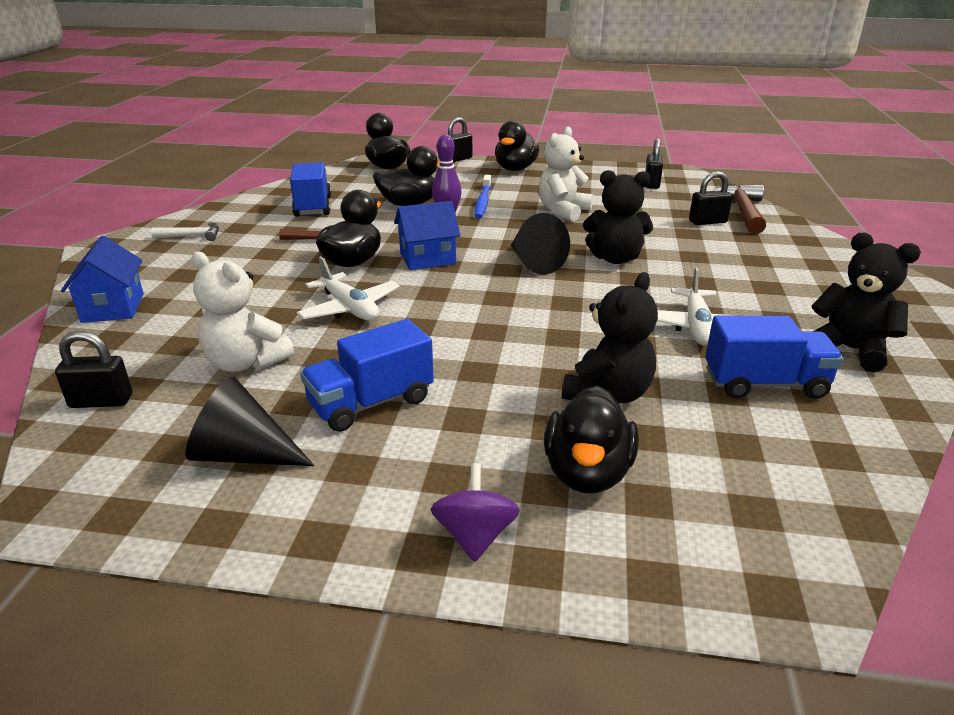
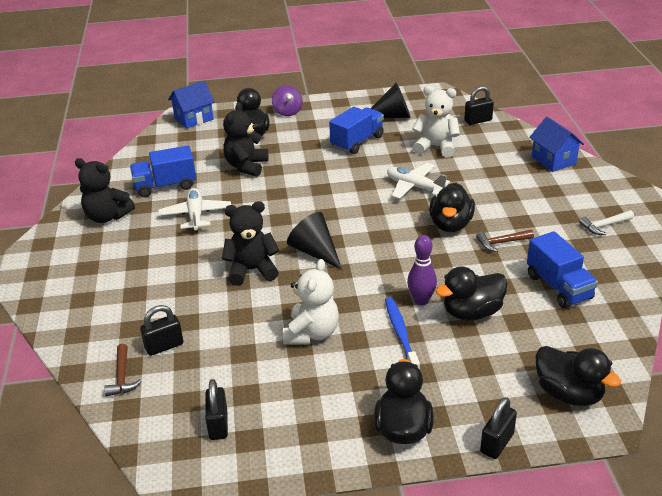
camera: 165 degrees right, 5 degrees up
blue house [394,201,460,270] -> blue house moved to [168,81,215,129]
brown hammer [712,184,766,234] -> brown hammer [104,344,142,397], size x0.58

